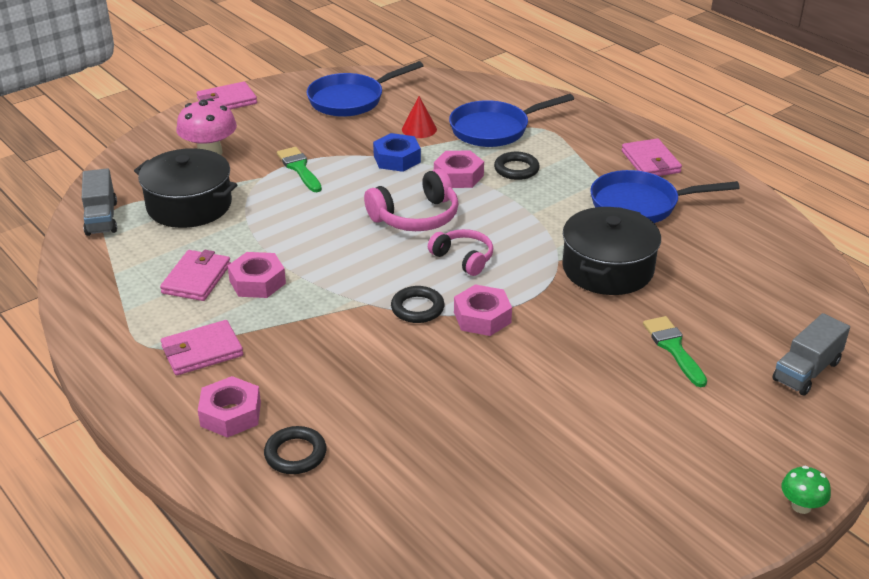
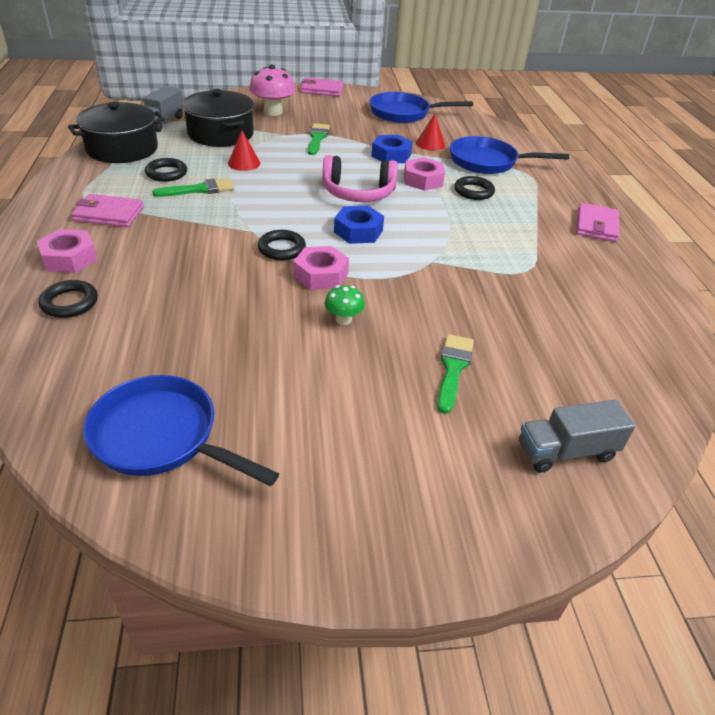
camera: 30 degrees right, 5 degrees up
pink wallet [160,250,231,301] -> black ring [145,158,187,182]
pink nut [228,252,286,298] -> green brush [152,178,234,197]
pink headphones [428,229,493,276] -> blue nut [334,206,384,244]
black pot [562,207,661,295] -> black pot moved to [68,102,164,163]
blue pan [590,170,740,223] -> blue pan moved to [83,375,279,486]
green mushroom [781,466,831,514] -> green mushroom moved to [325,285,365,325]
none -> red cone [228,130,260,171]

